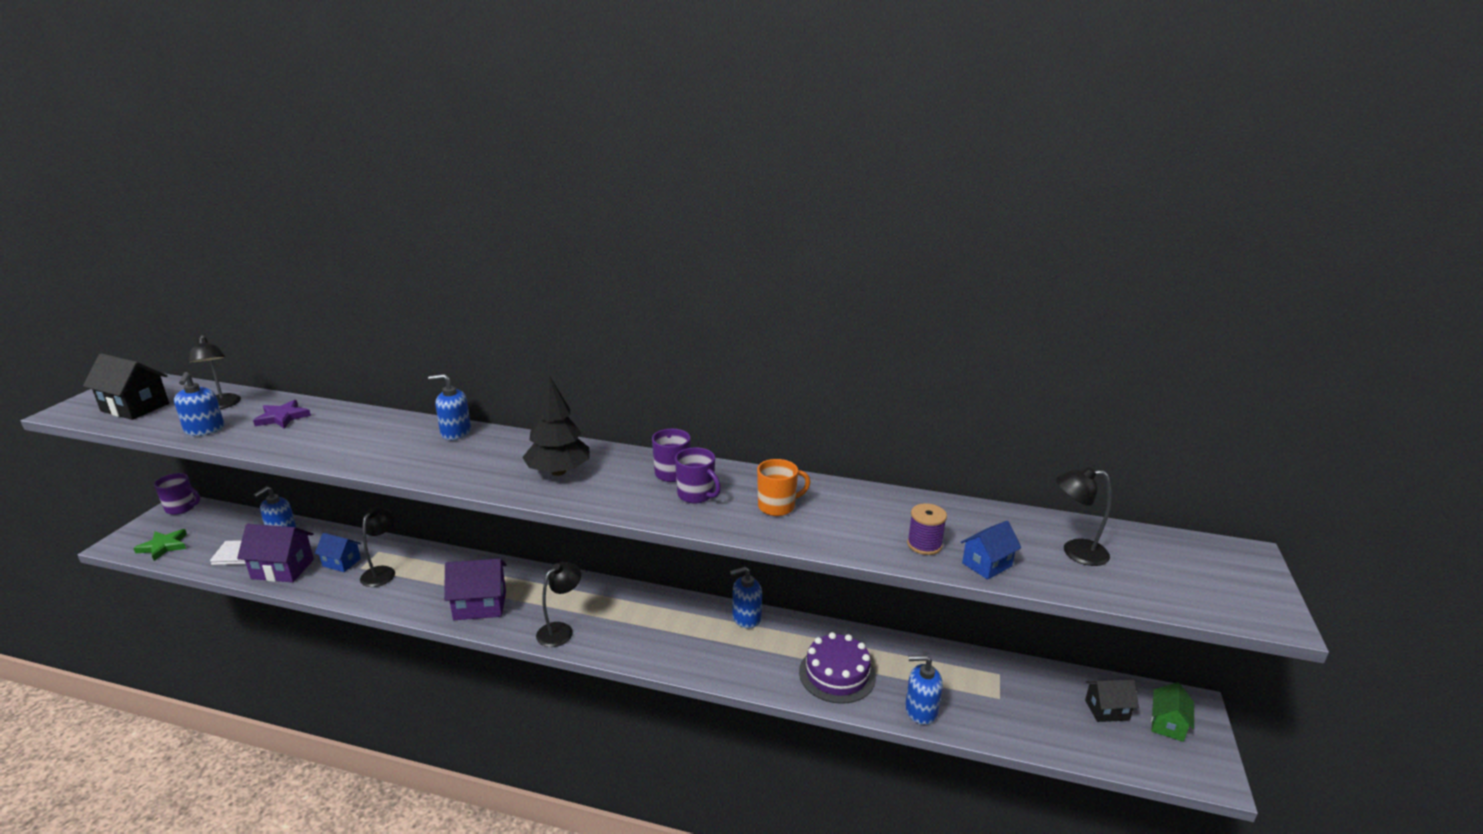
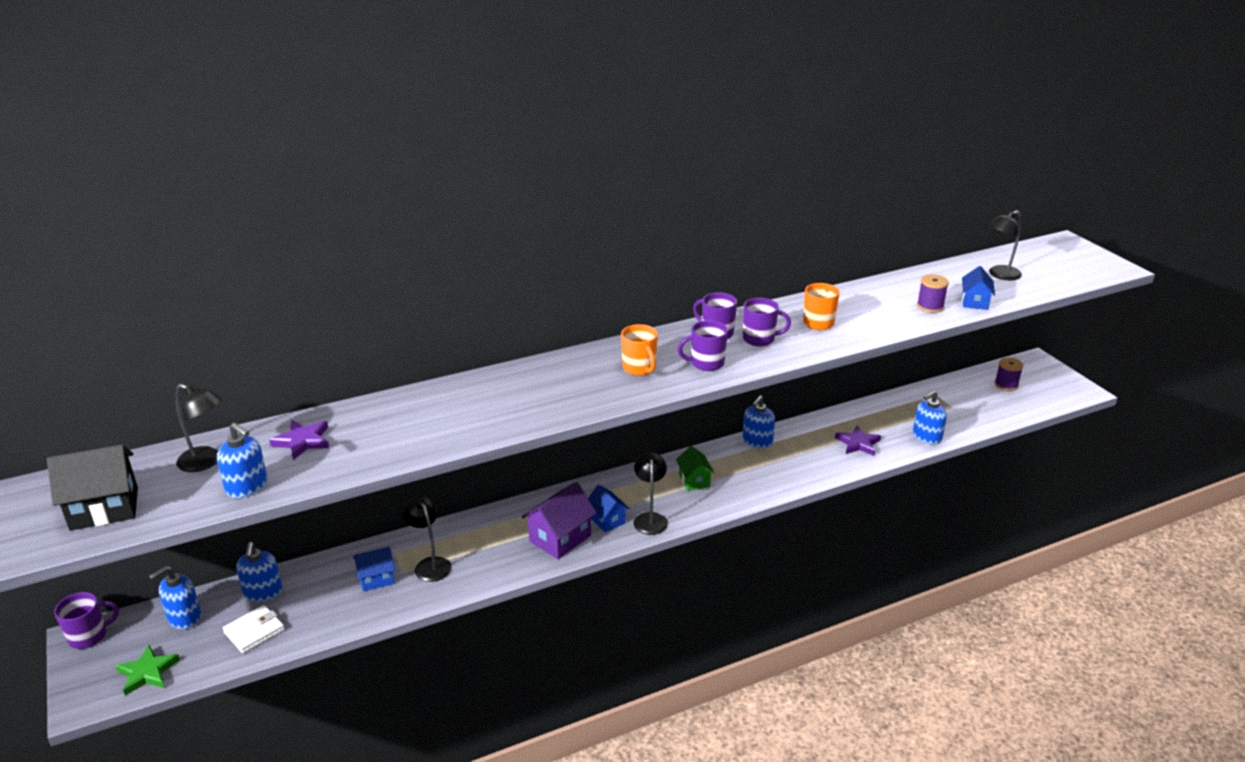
camera: 40 degrees left, 5 degrees up
purple house [237,524,314,582] -> none
blue soap dispenser [428,374,471,440] -> blue soap dispenser moved to [149,566,201,629]
black tree [522,375,589,476] -> orange mug [621,324,658,376]
purple cake [799,632,876,704] -> purple star [835,425,881,456]
black house [1085,680,1139,722] -> purple spool [995,358,1023,391]
green house [1151,682,1194,742] -> green house moved to [676,446,714,491]
none -> blue house [588,485,630,532]
none -> purple mug [678,320,728,371]

